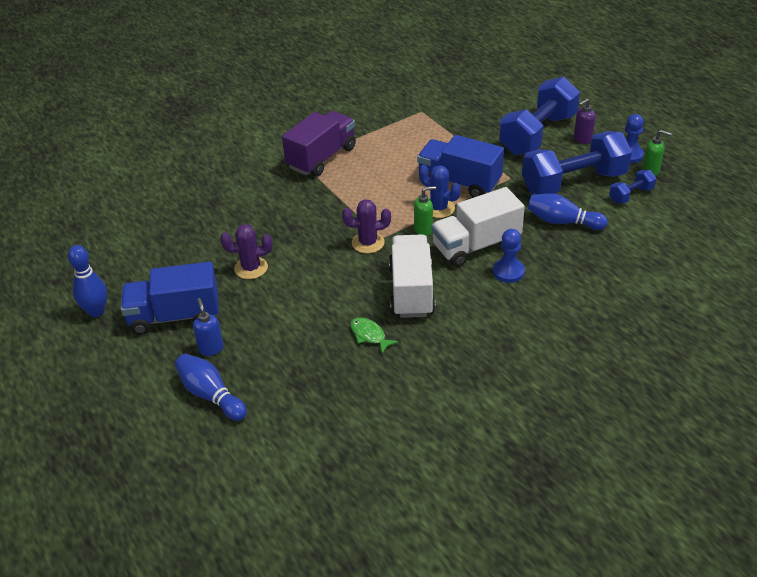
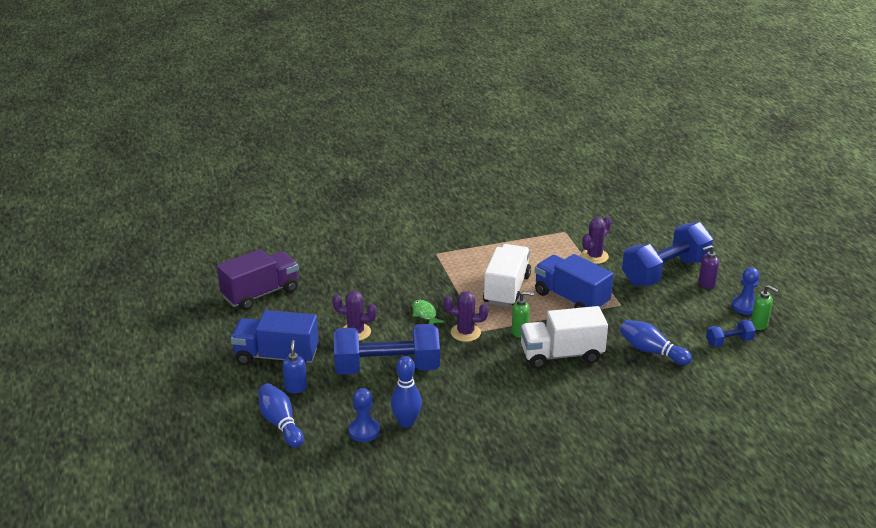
camera: 15 degrees right, 10 degrees down
blue bowling pin [68,245,107,317] -> blue bowling pin moved to [391,356,422,428]
purple truck [282,111,356,177] -> purple truck moved to [217,249,299,310]
green fish [350,317,399,354] -> green fish moved to [412,300,444,324]
white truck [389,234,436,318] -> white truck moved to [483,244,531,307]
blue cactus [419,165,461,218] -> none
blue pawn [493,229,525,283] -> blue pawn moved to [349,388,380,442]
blue dumbbell [522,131,632,195] -> blue dumbbell moved to [333,324,440,375]
none -> purple cactus [581,216,611,264]

